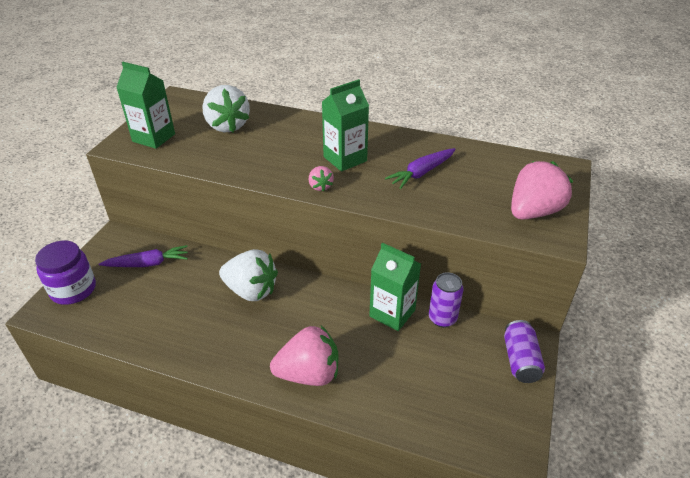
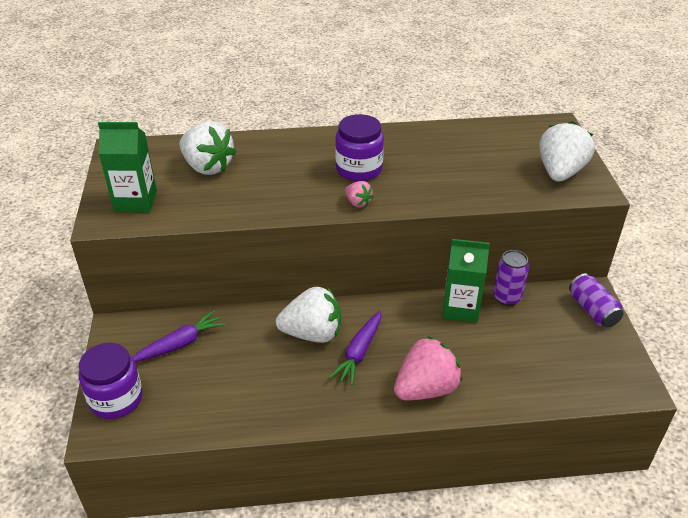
camera: 25 degrees left, 0 degrees up
green carton [322,79,369,172] -> purple jar [335,114,384,181]
purple carrot [385,148,456,189] -> purple carrot moved to [329,311,381,385]
pink strawberry [511,161,573,220] -> white strawberry [539,121,595,182]

